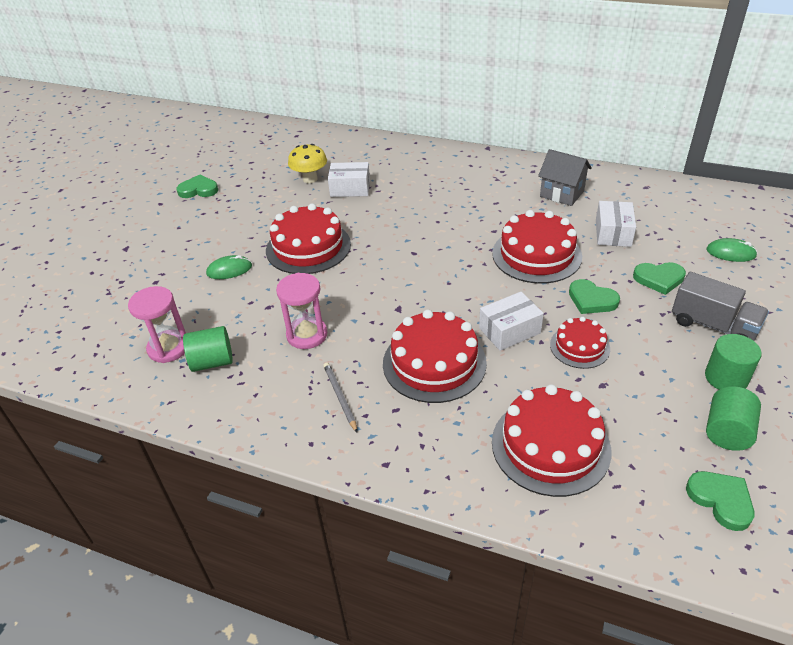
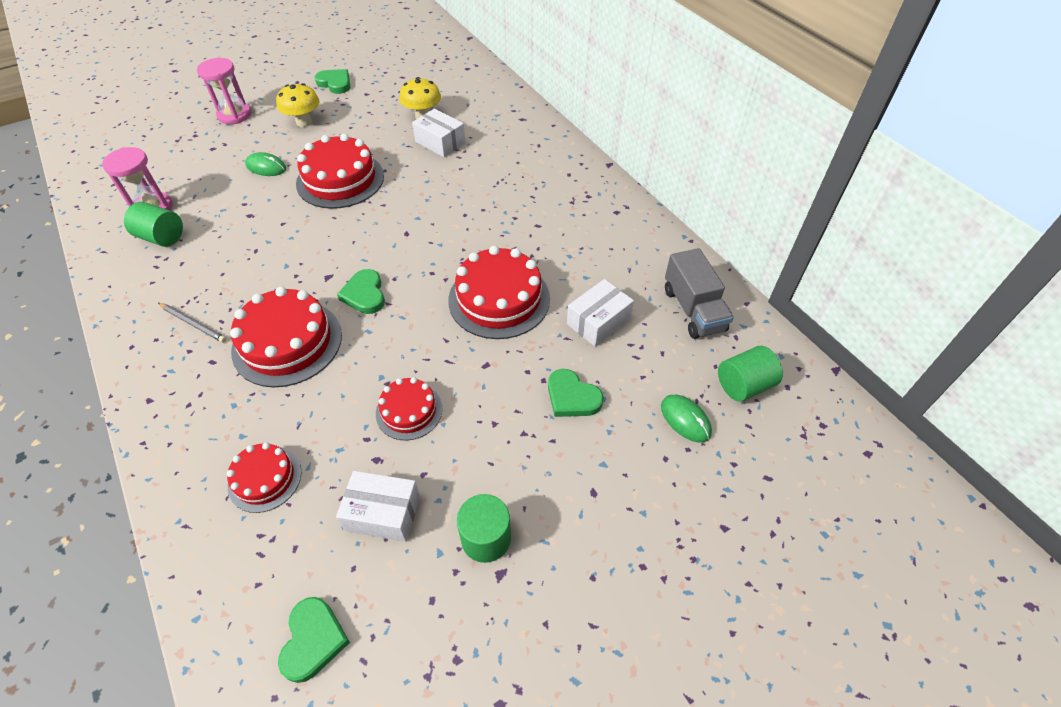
camera: 35 degrees right, 10 degrees up
pink hourglass [276,273,327,349] -> pink hourglass moved to [197,58,251,124]
grey pencil [323,362,357,432] -> grey pencil turned 105 degrees clockwise [158,303,227,343]
white box [479,292,544,351] -> white box moved to [336,471,420,542]
red cake [492,384,611,497] -> red cake [227,442,302,513], size x0.57
grey house [538,149,592,206] -> none
green heart [569,279,620,314] -> green heart moved to [337,269,385,314]
grey truck [672,272,769,341] -> grey truck moved to [665,248,734,339]
green cylinder [706,386,761,451] -> green cylinder moved to [718,346,783,402]
none -> yellow mushroom [276,83,319,127]

